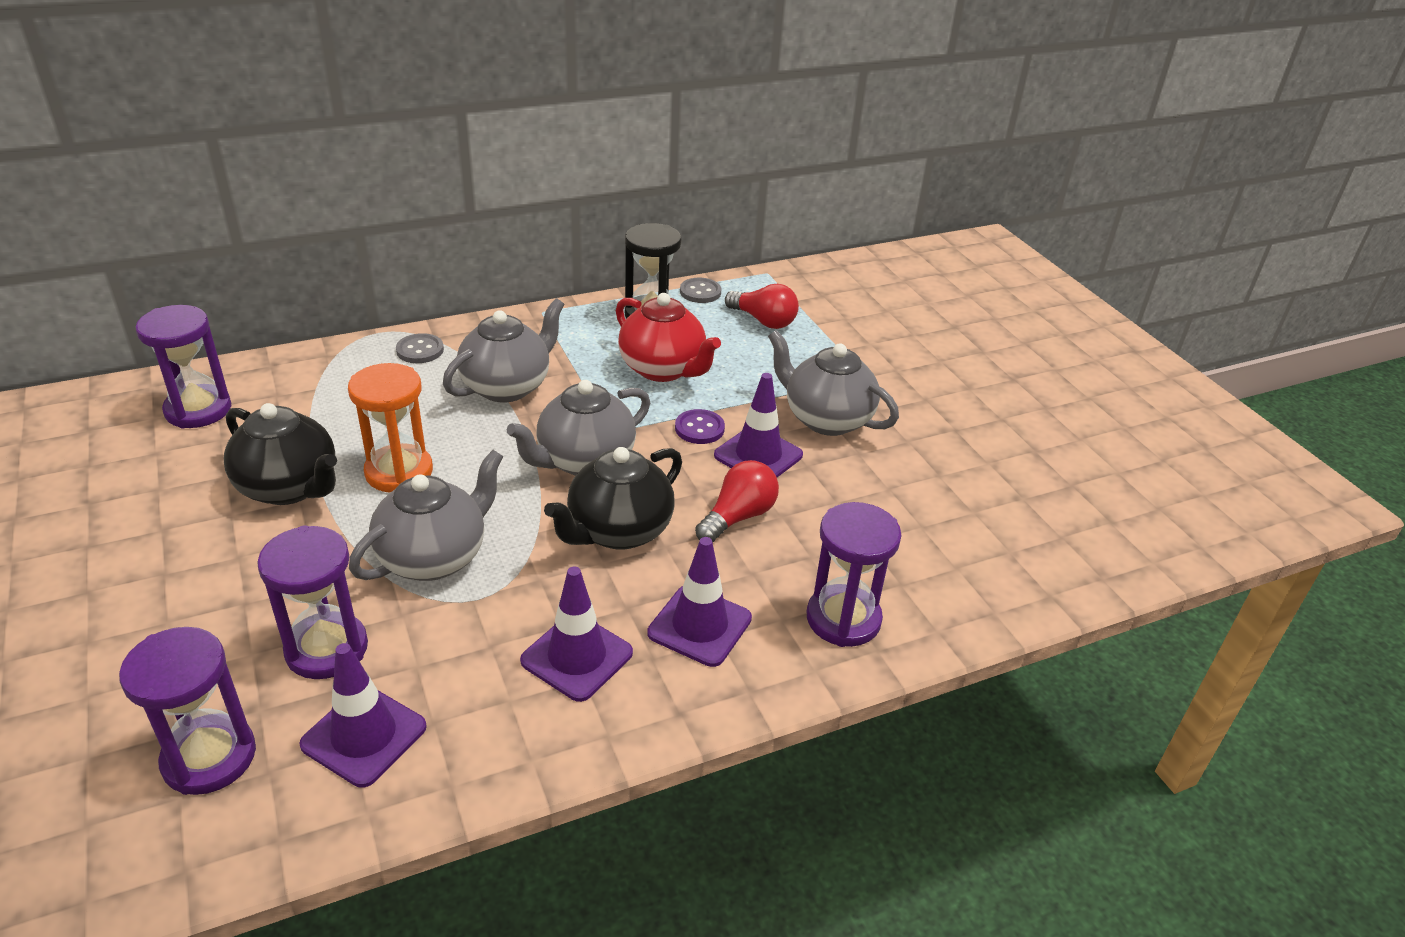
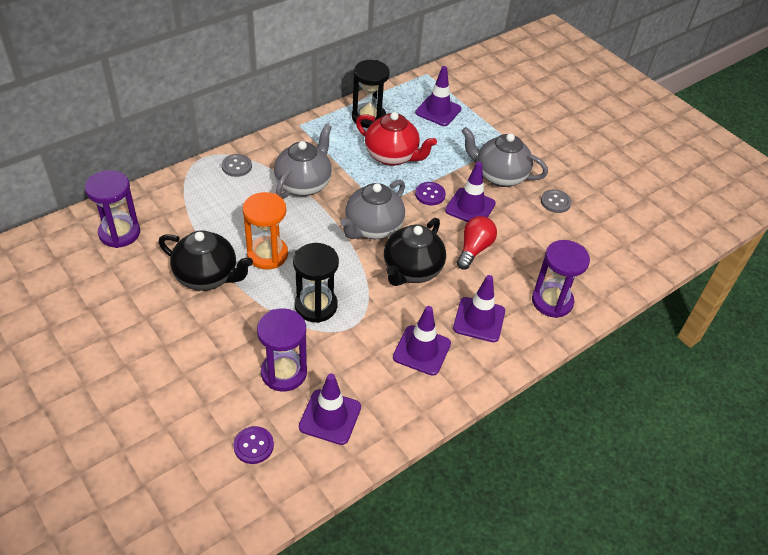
camera: 15 degrees left, 10 degrees up
purple hourglass [119,627,256,795] -> purple button [233,426,274,464]
grey teapot [349,450,504,581] -> black hourglass [293,243,339,323]
grey button [680,278,721,303] -> grey button moved to [541,189,571,213]
red light bulb [725,284,799,329] -> purple traffic cone [415,66,461,126]

